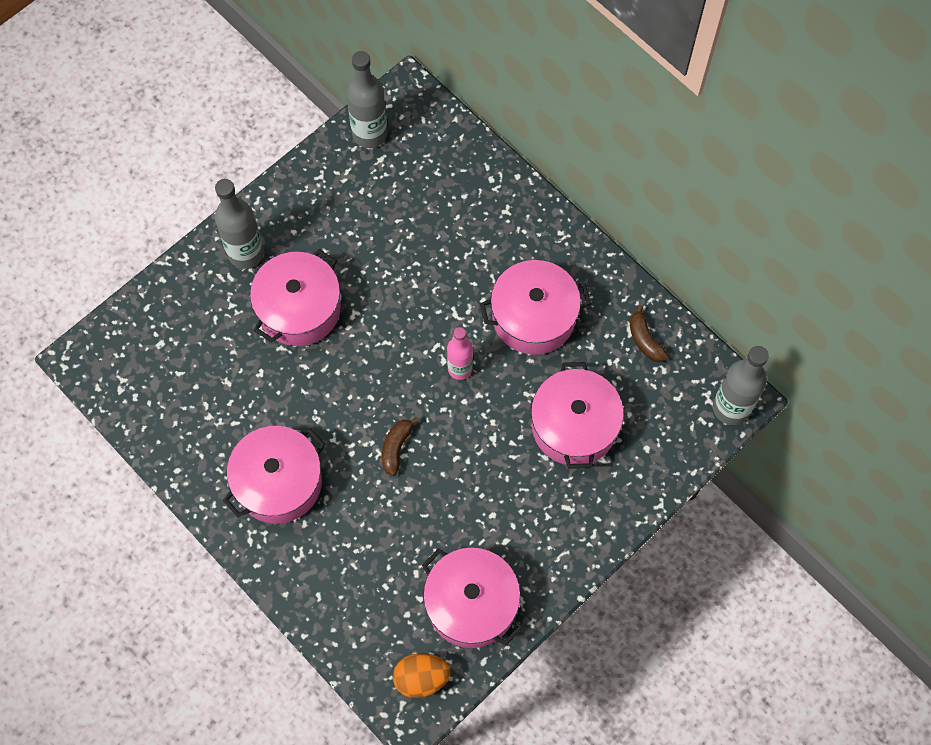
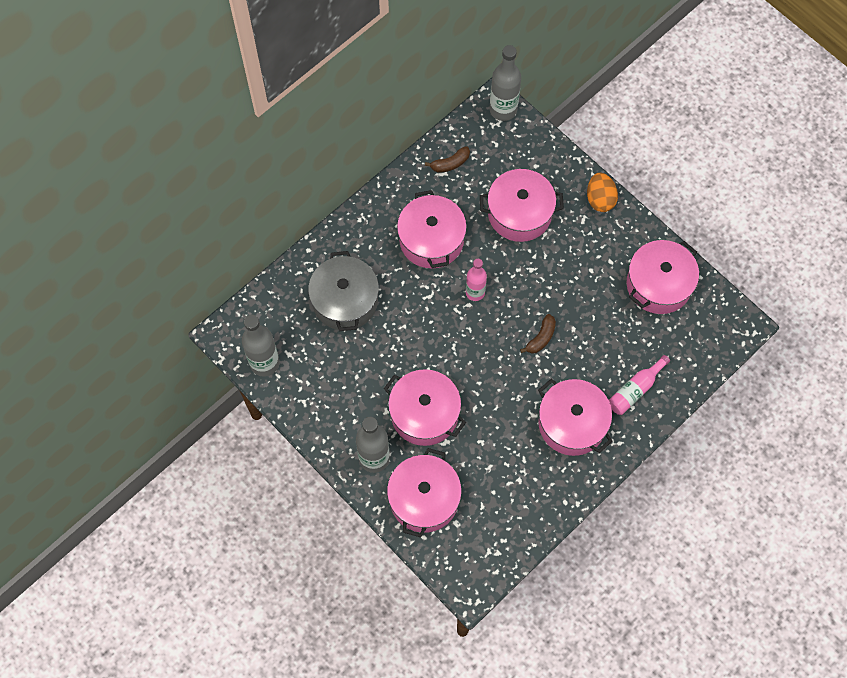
camera: 90 degrees left, 0 degrees up
brown banana [382,417,419,476] -> brown banana turned 75 degrees counterclockwise [520,314,556,354]
orange egg [393,653,451,698] -> orange egg moved to [587,172,618,212]
none -> grey pot [308,251,379,331]
none -> pink pot [387,448,462,537]
none -> pink bottle [609,355,670,415]

